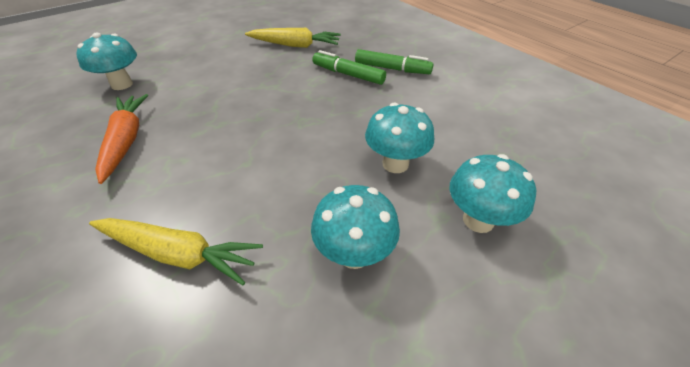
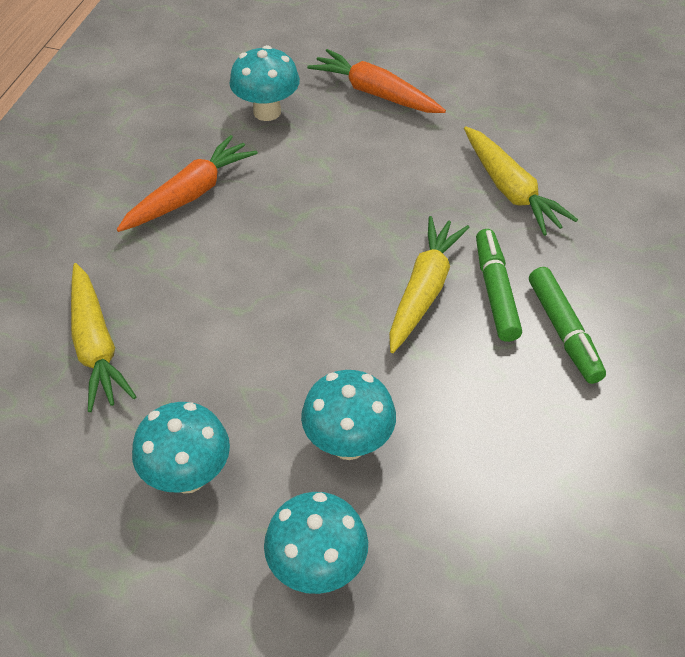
camera: 55 degrees right, 5 degrees up
none -> orange carrot [307,49,446,113]
none -> yellow carrot [389,216,470,353]

